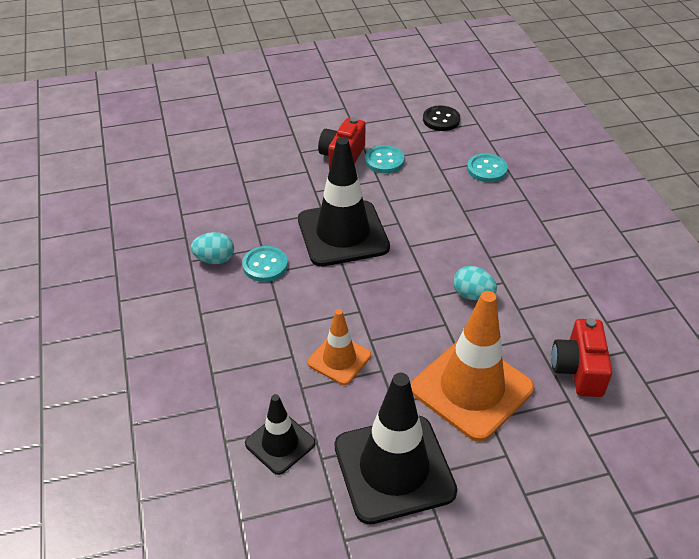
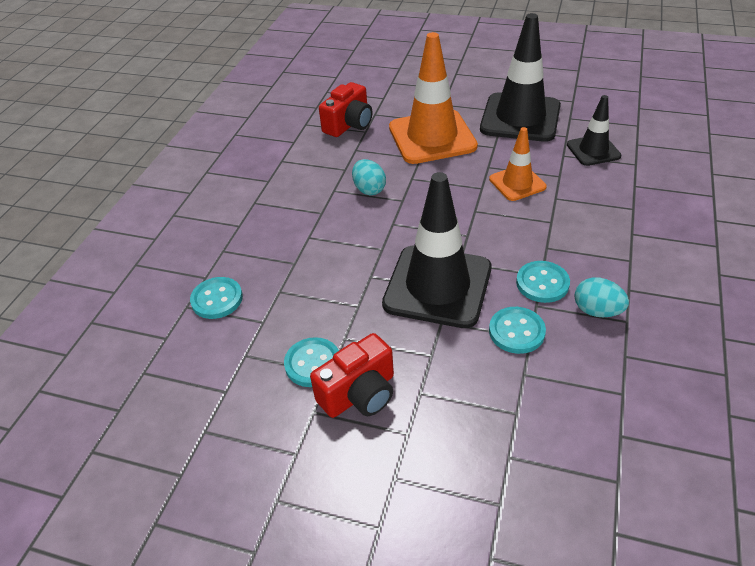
camera: 145 degrees left, 0 degrees up
black button [423,105,460,131] -> none
none -> turquoise button [489,307,546,354]

